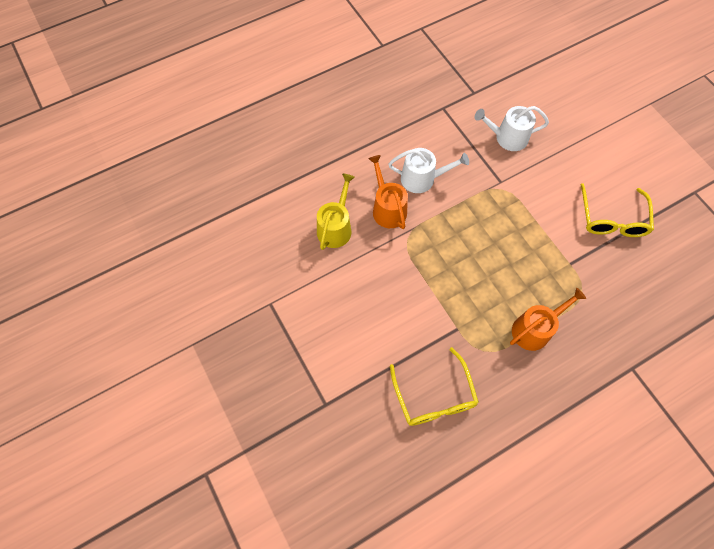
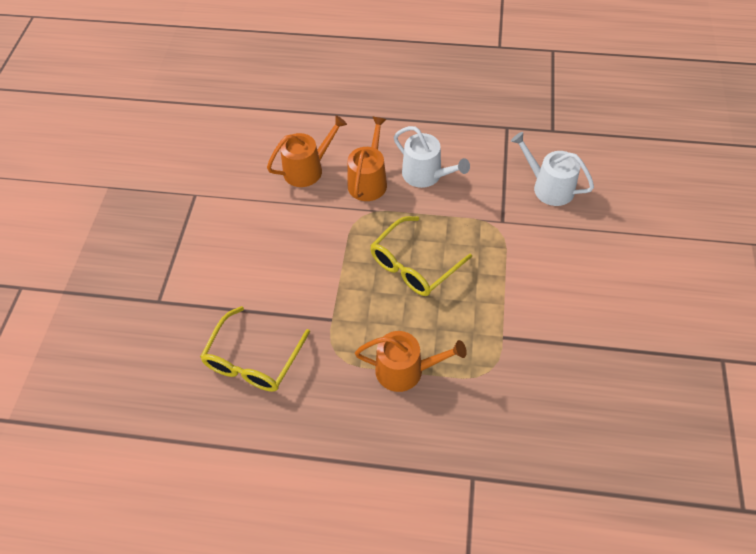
camera: 40 degrees right, 10 degrees down
yellow watering can [317,174,355,250] -> orange watering can [267,115,347,187]
yellow glasses [581,183,654,237] -> yellow glasses moved to [370,216,472,296]

